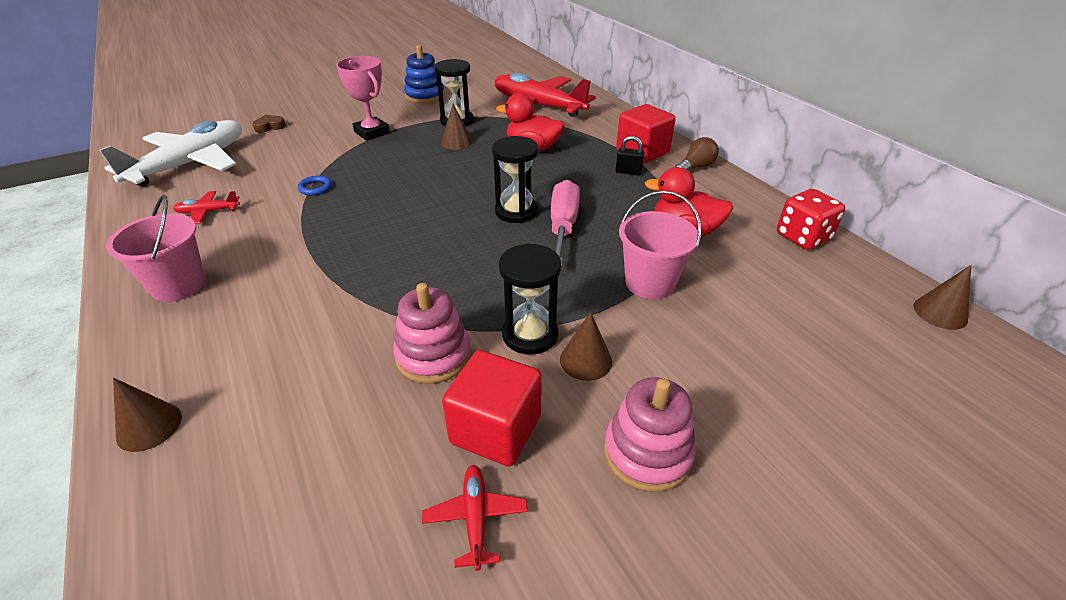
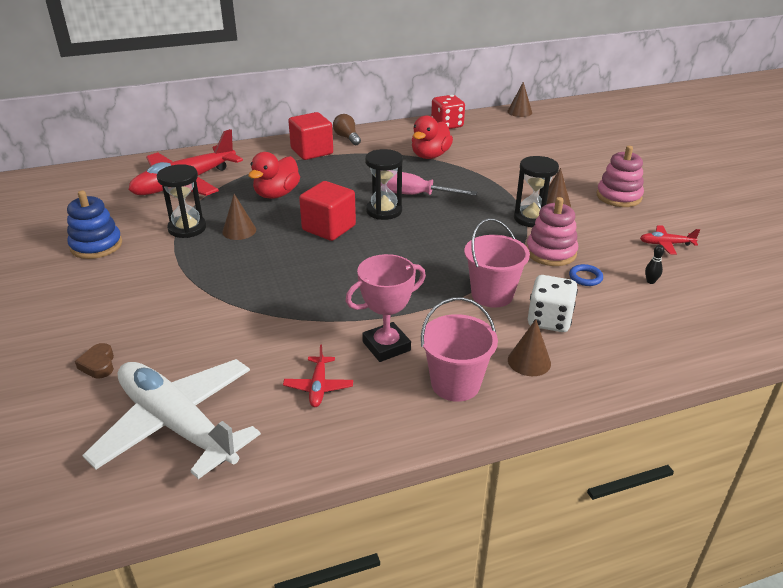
camera: 80 degrees left, 5 degrees down
brown cone [113,378,182,452] -> brown cone moved to [508,319,551,376]
blue ring [298,176,332,195] -> blue ring moved to [569,264,603,286]
pink trophy [336,56,390,141] -> pink trophy moved to [346,254,426,362]
red cube [442,350,542,466] -> red cube moved to [299,181,356,241]
black padlock [615,136,645,176] -> none
pink bucket [619,190,701,299] -> pink bucket moved to [464,218,530,308]
none -> white dice [528,275,578,332]
none -> black bowling pin [645,245,664,284]

